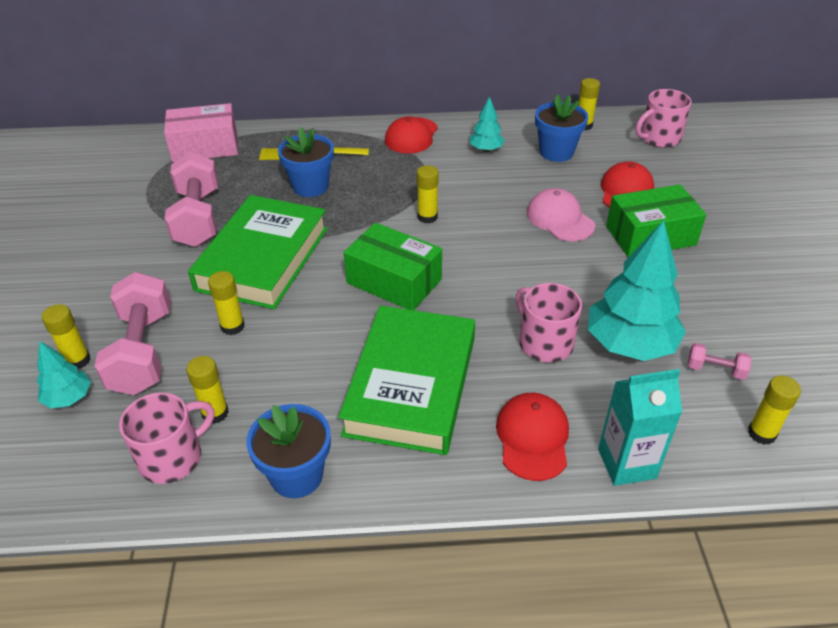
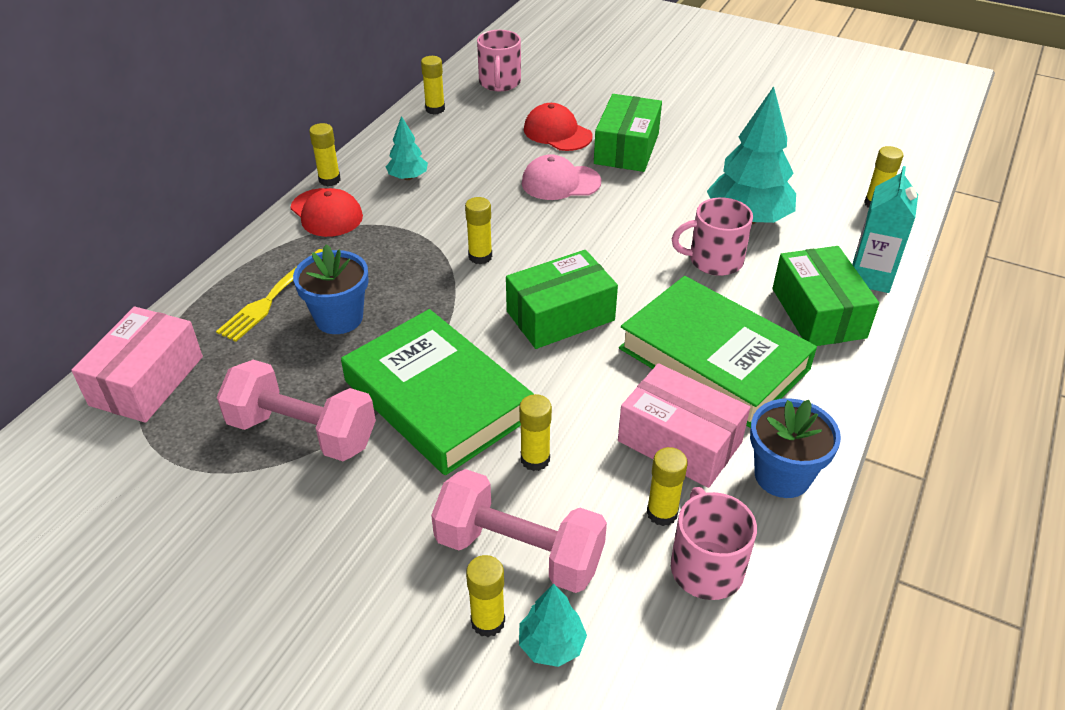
camera: 60 degrees left, 0 degrees up
red cap [496,393,569,481] -> green box [772,246,879,346]
blue flower pot [535,94,588,162] -> none
pink dumbbell [688,343,752,380] -> none
none -> yellow glue stick [309,123,341,186]
none -> pink box [618,363,750,488]

